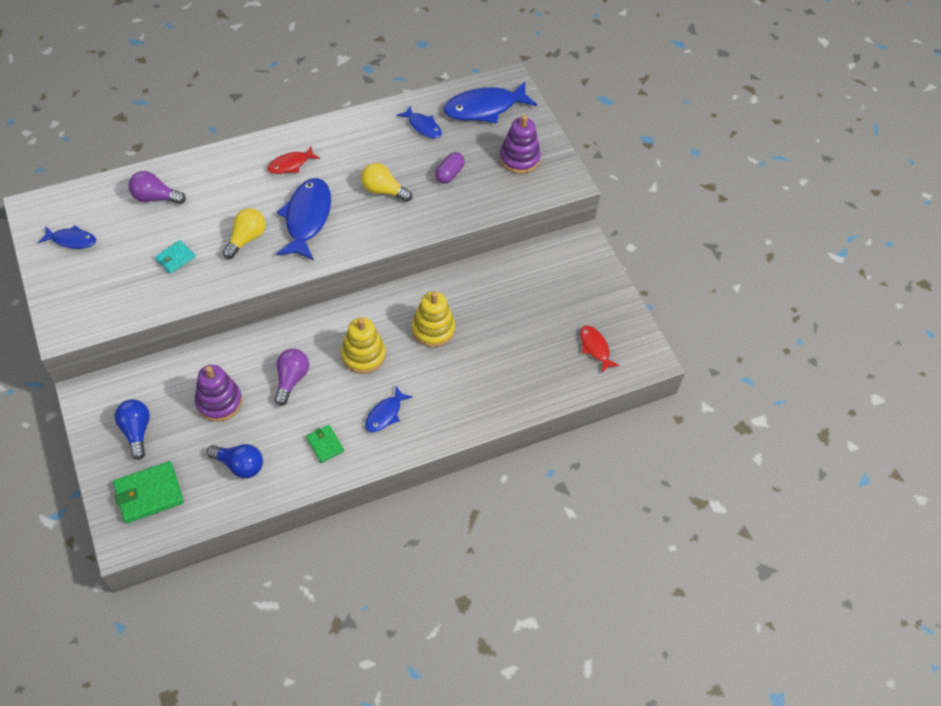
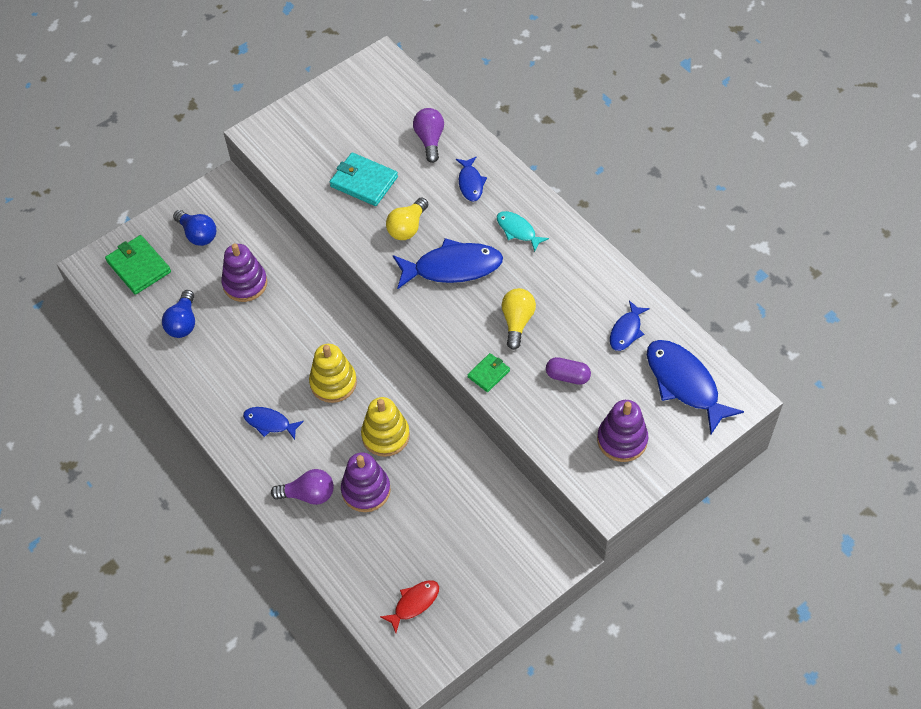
camera: 80 degrees right, 0 degrees up
blue fish [38,225,96,249] -> blue fish moved to [456,157,487,201]
blue light bulb [115,399,150,460] -> blue light bulb turned 75 degrees clockwise [173,210,216,246]
turquoise wallet [155,240,196,274] -> turquoise wallet [330,153,398,206], size x1.74
yellow light bulb [223,208,266,259] -> yellow light bulb turned 105 degrees clockwise [386,198,428,240]
red fish [267,145,320,174] -> turquoise fish [497,211,549,252]
purple light bulb [275,349,309,406] -> purple light bulb moved to [271,469,334,505]
green wallet [306,425,344,463] -> green wallet moved to [467,353,510,392]
none -> purple stacking toy [341,453,391,512]

